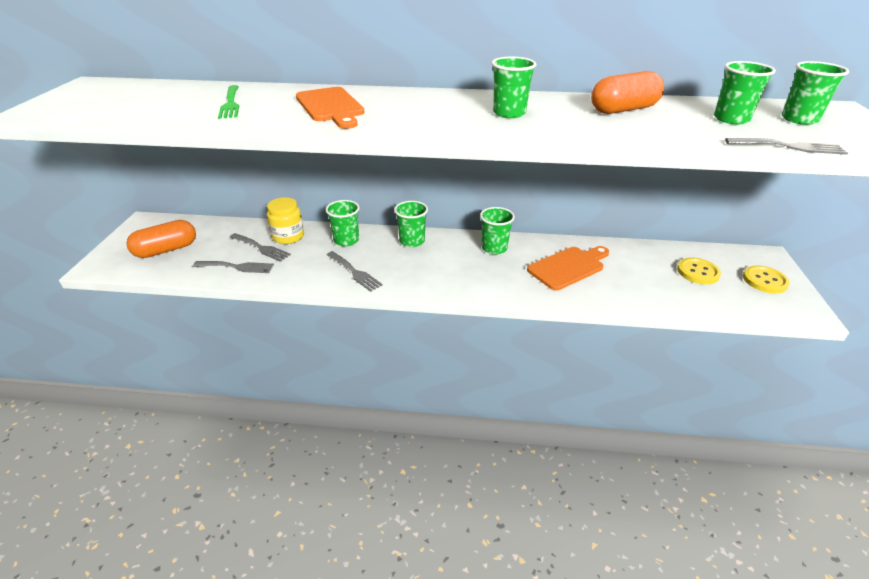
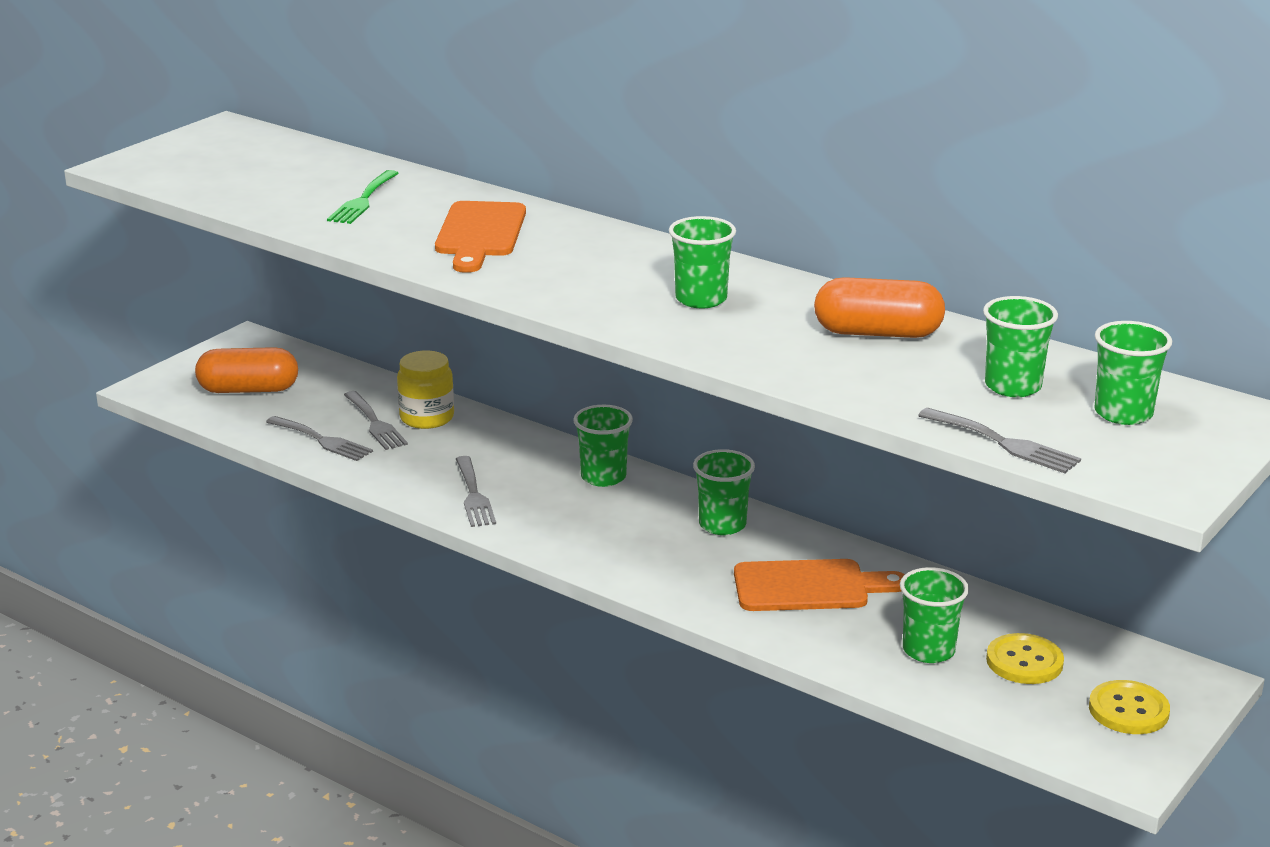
camera: 30 degrees right, 10 degrees down
green cup [325,200,360,246] -> green cup moved to [900,567,969,663]

